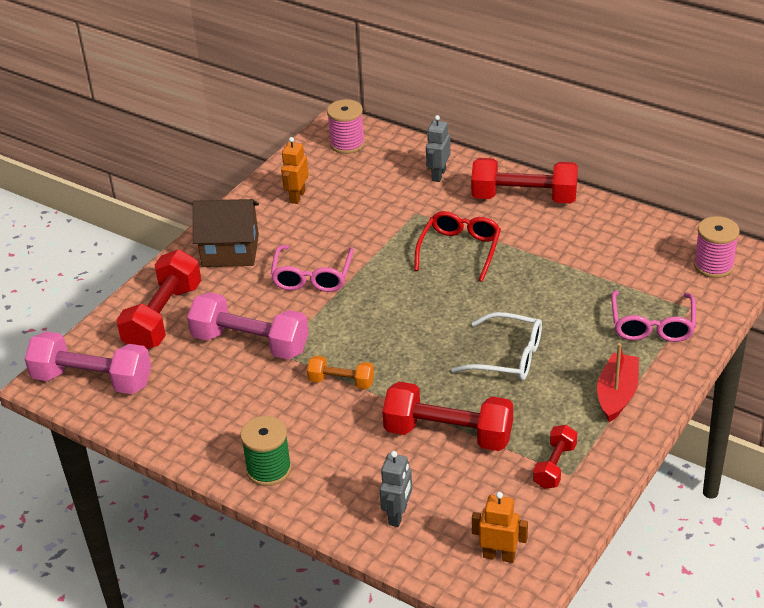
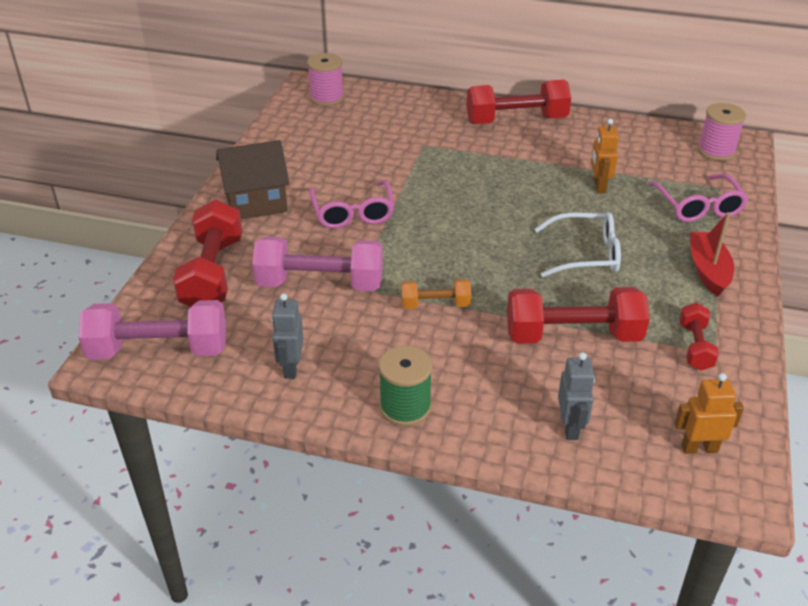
camera: 20 degrees left, 0 degrees up
orange robot [281,137,309,204] -> orange robot moved to [591,119,619,193]
red glasses [414,211,501,282] -> none
grey robot [426,115,451,182] -> grey robot moved to [271,293,304,379]

